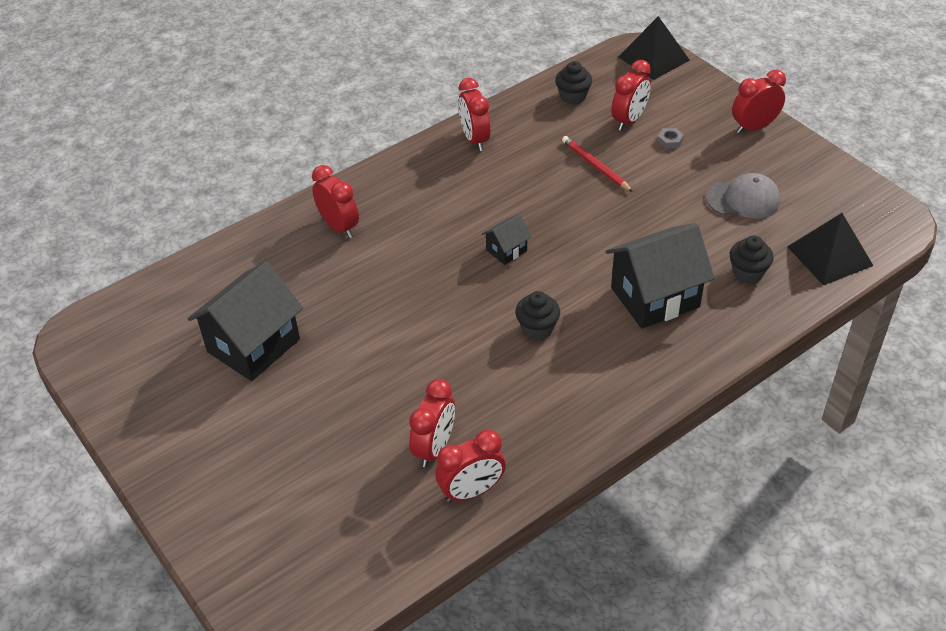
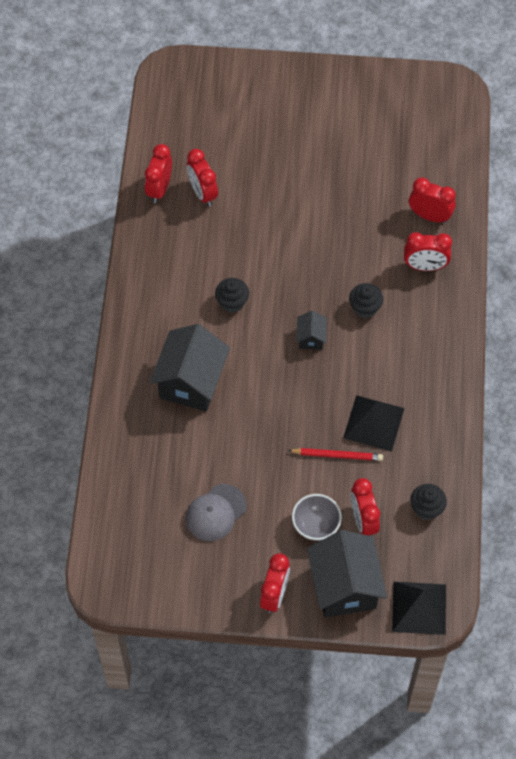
camera: 130 degrees right, 15 degrees up
black house [188,262,303,381] -> black house moved to [307,530,387,618]
red clock [458,78,491,151] -> red clock moved to [409,177,456,223]
grey nut [657,128,684,149] -> grey bowl [292,494,342,541]
black cupcake [730,236,774,284] -> black cupcake moved to [349,283,383,318]
black pyramid [787,213,873,285] -> black pyramid moved to [343,395,404,452]

